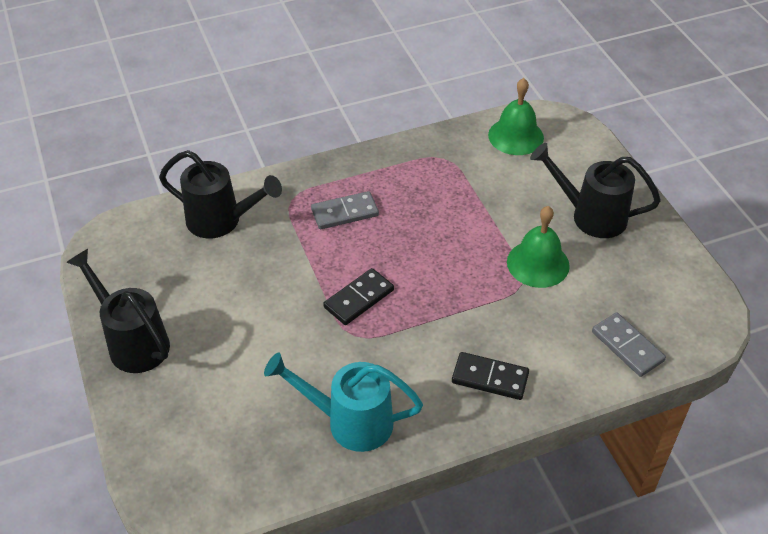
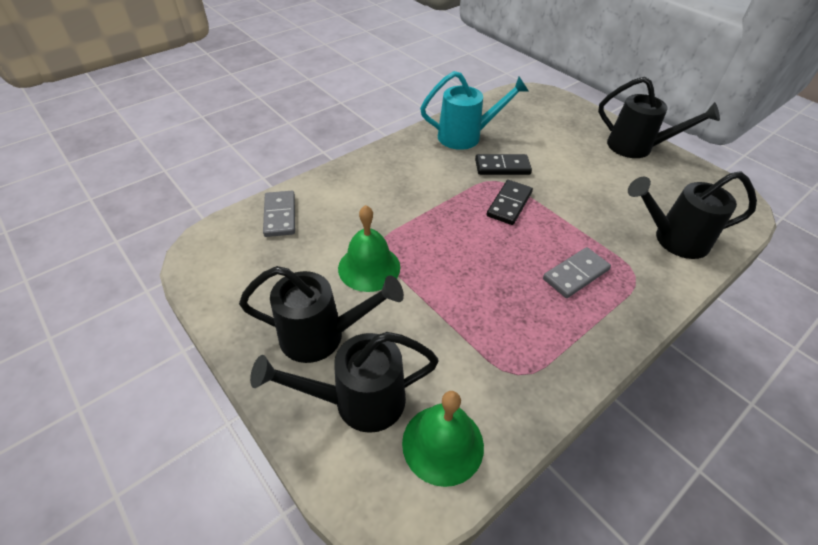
camera: 160 degrees right, 0 degrees up
black domino [452,352,529,400] -> black domino moved to [475,154,532,175]
grey domino [592,312,666,377] -> grey domino turned 45 degrees clockwise [263,191,295,237]
none -> black watering can [250,332,439,433]

